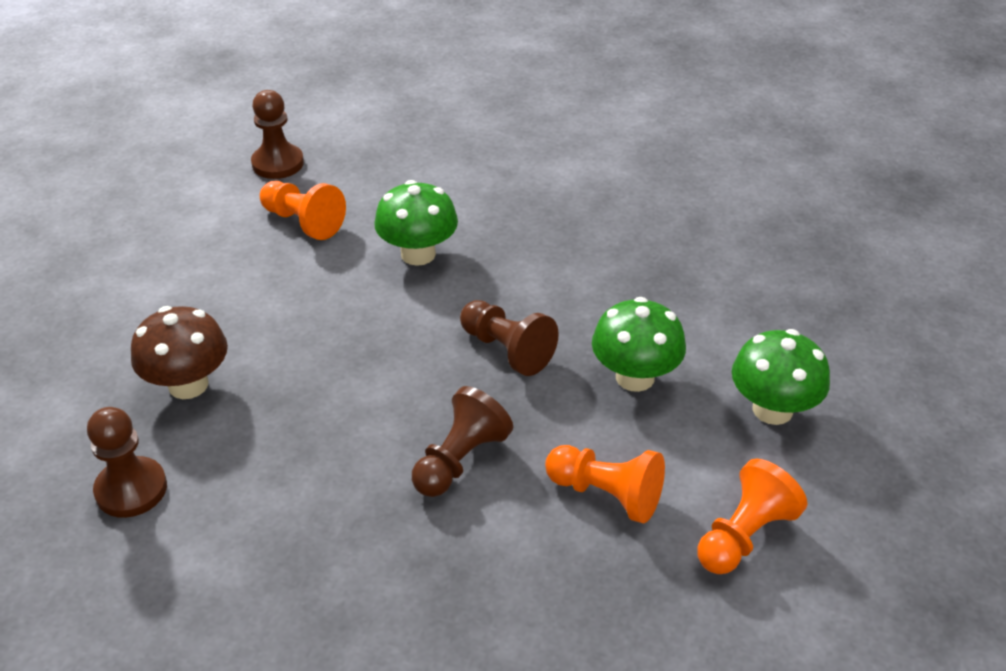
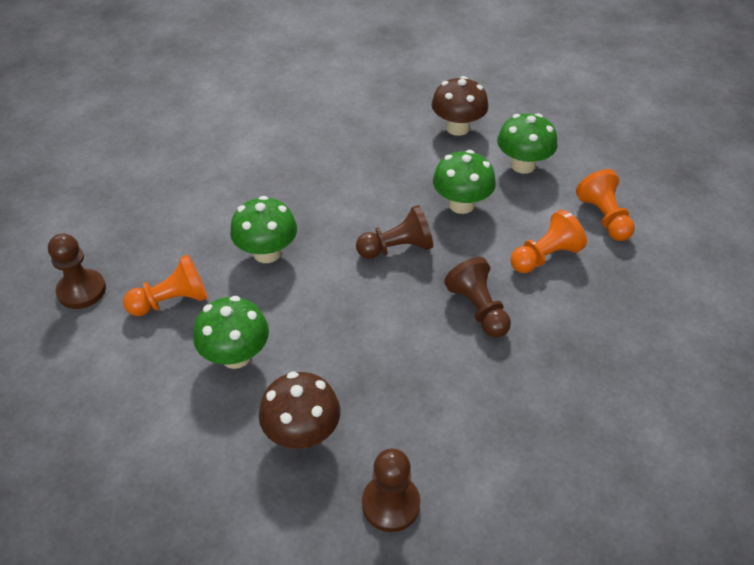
camera: 60 degrees left, 5 degrees up
none -> green mushroom [193,296,269,369]
none -> brown mushroom [432,76,488,136]

